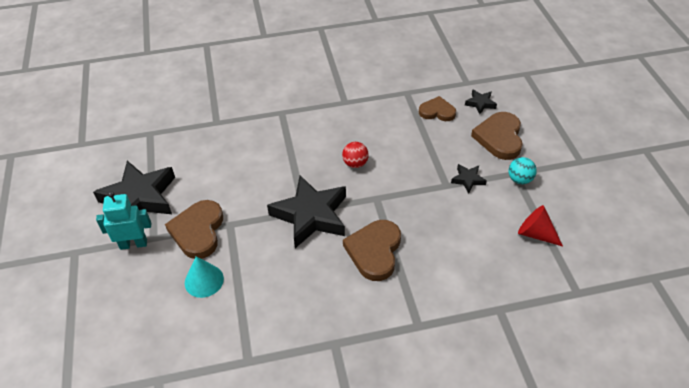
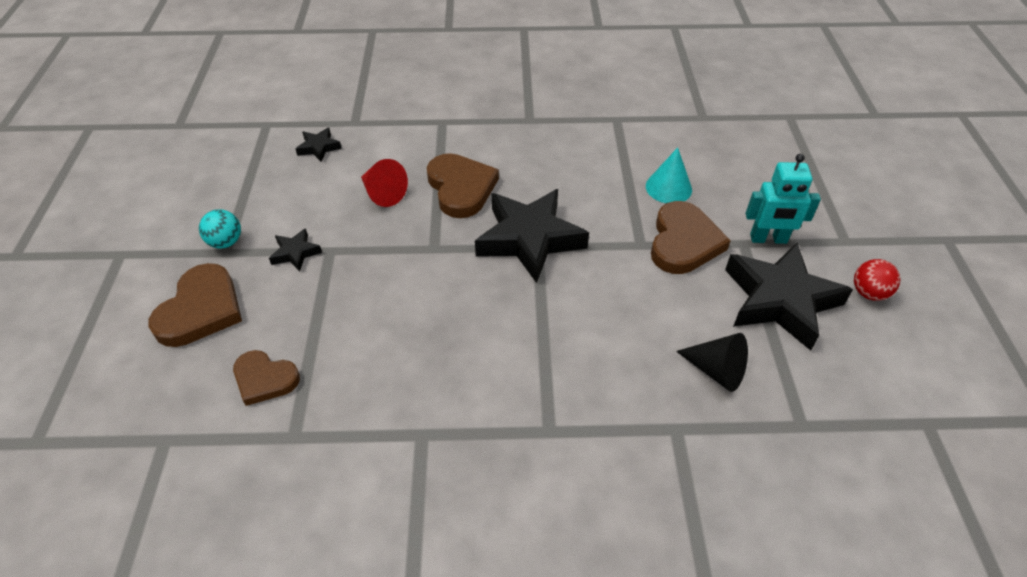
camera: 170 degrees left, 0 degrees up
red ball [342,142,369,168] -> red ball moved to [854,259,900,301]
brown heart [343,220,401,281] -> brown heart turned 45 degrees counterclockwise [427,153,499,218]
black star [465,89,497,114] -> black star moved to [296,128,342,162]
red cone [518,205,563,247] -> red cone moved to [361,159,408,207]
none -> black cone [676,333,748,392]

